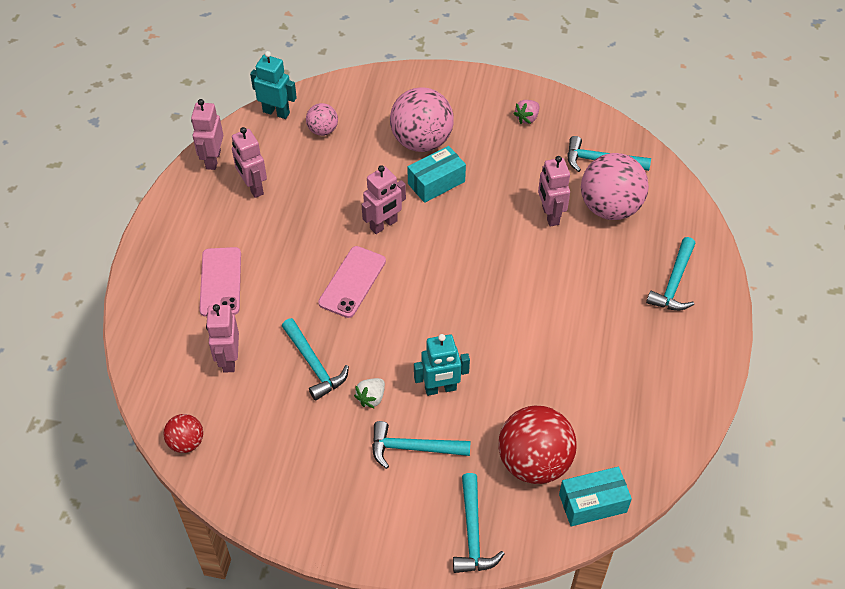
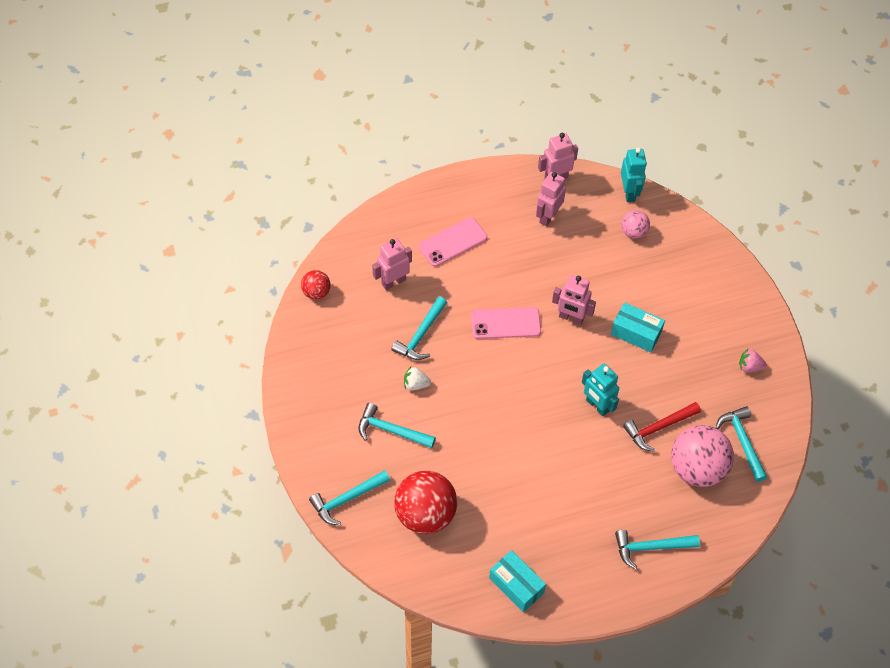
camera: 60 degrees right, 5 degrees up
turquoise hammer [372,421,471,469] -> turquoise hammer turned 45 degrees counterclockwise [359,403,436,448]
pink ball [390,87,454,152] -> none
turquoise robot [414,334,470,396] -> turquoise robot moved to [582,363,619,416]
pink robot [538,156,570,226] -> red hammer [623,402,701,452]
turquoise box [559,467,632,526] -> turquoise box moved to [489,550,546,612]

